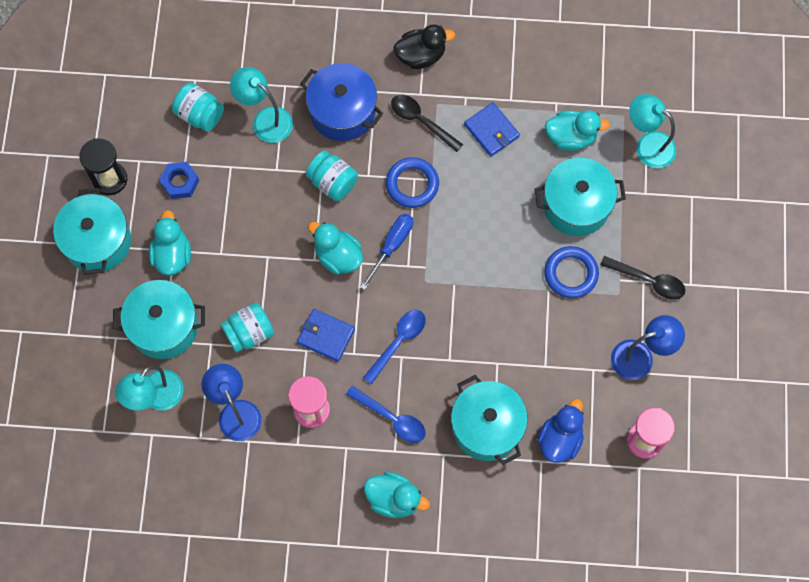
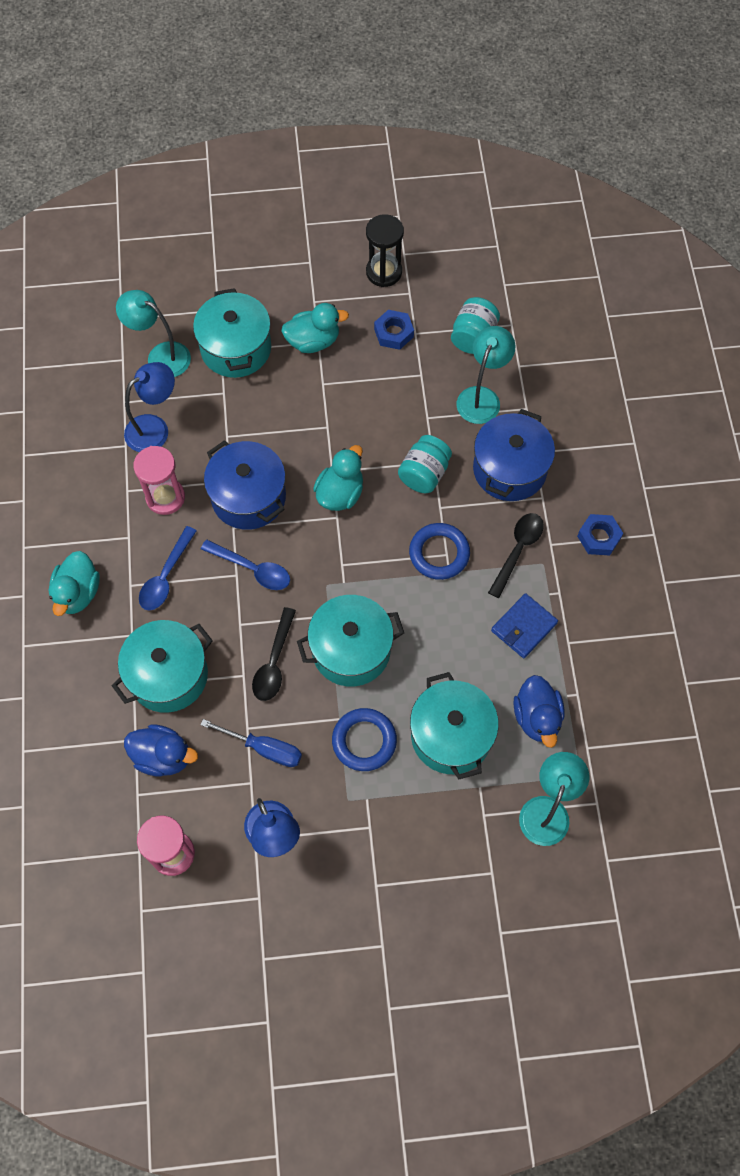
camera: 80 degrees right, 5 degrees down
turquoise pot [53,188,131,275] -> turquoise pot moved to [297,595,404,686]
turquoise jar [220,302,274,353] -> none
blue wallet [297,309,355,362] -> blue pot [204,440,286,530]
blue screwdriver [360,214,413,290] -> blue screwdriver moved to [200,719,302,767]
black duck [393,24,455,69] -> blue nut [577,514,623,556]
turquoise duck [545,110,610,151] -> blue duck [514,675,565,748]
black spoon [600,256,685,300] -> black spoon moved to [252,607,296,701]

